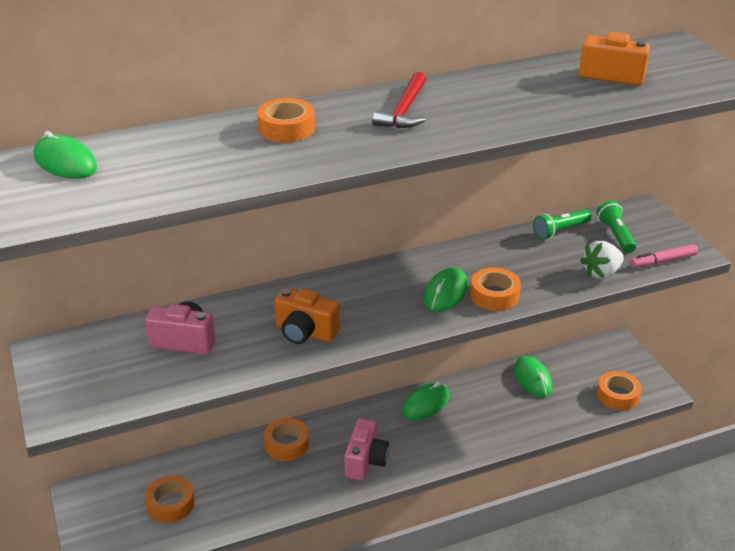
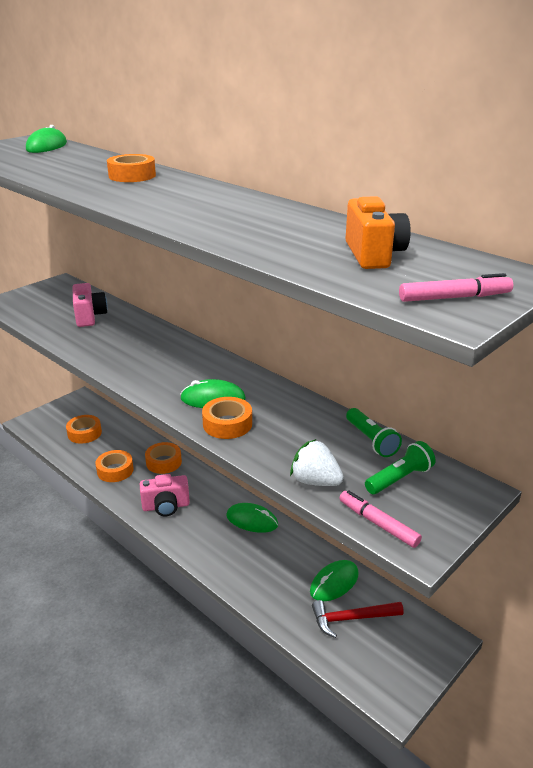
camera: 65 degrees right, 5 degrees down
orange camera [274,288,340,344] -> none
red hammer [372,72,426,128] -> red hammer moved to [312,600,404,638]
green flashlight [533,209,592,239] -> green flashlight turned 150 degrees counterclockwise [346,408,402,457]
orange tape [597,371,642,411] -> orange tape moved to [96,450,134,482]
none -> pink marker [399,273,513,302]

